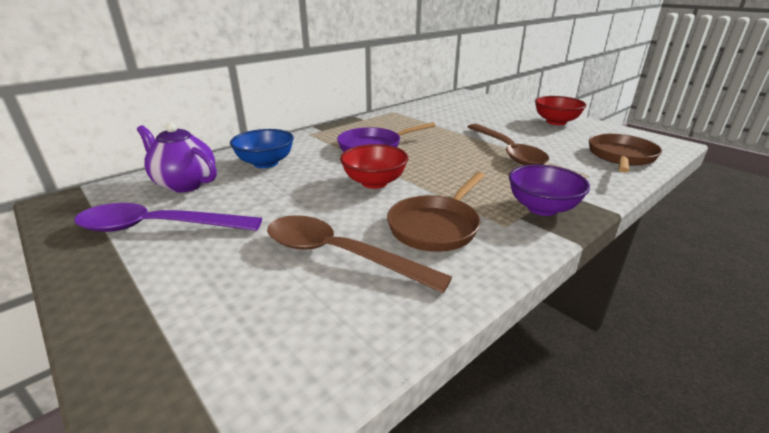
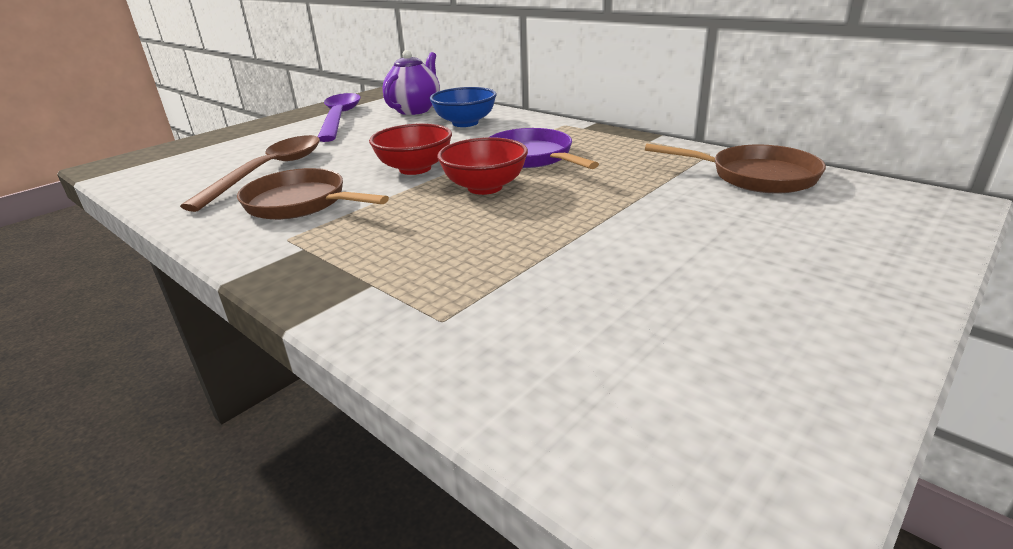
camera: 85 degrees right, 0 degrees up
brown spoon [468,124,549,165] -> none
purple bowl [509,165,590,216] -> none
red bowl [535,96,587,125] -> red bowl moved to [437,137,528,195]
brown pan [589,134,662,173] -> brown pan moved to [645,144,826,193]

